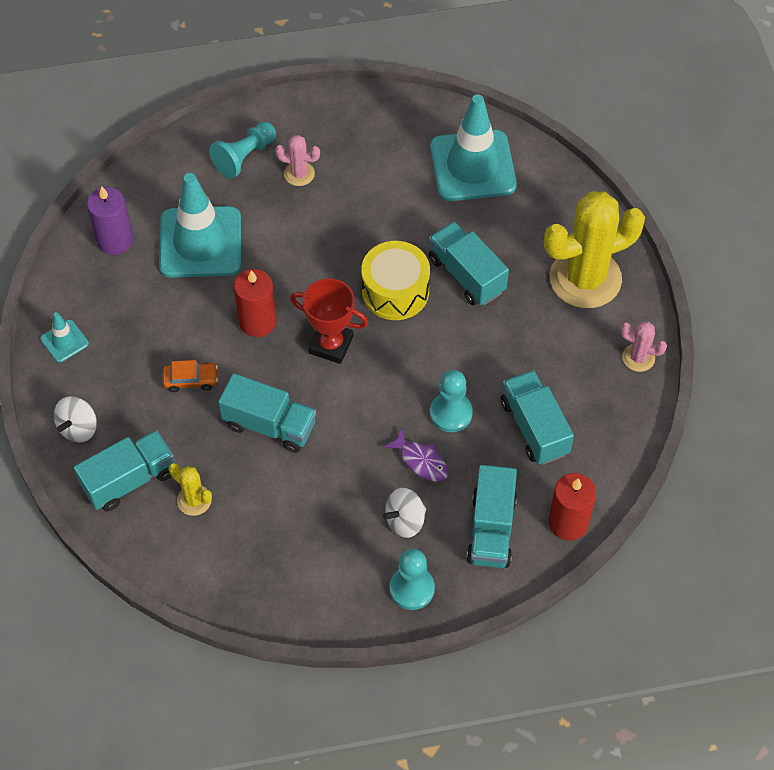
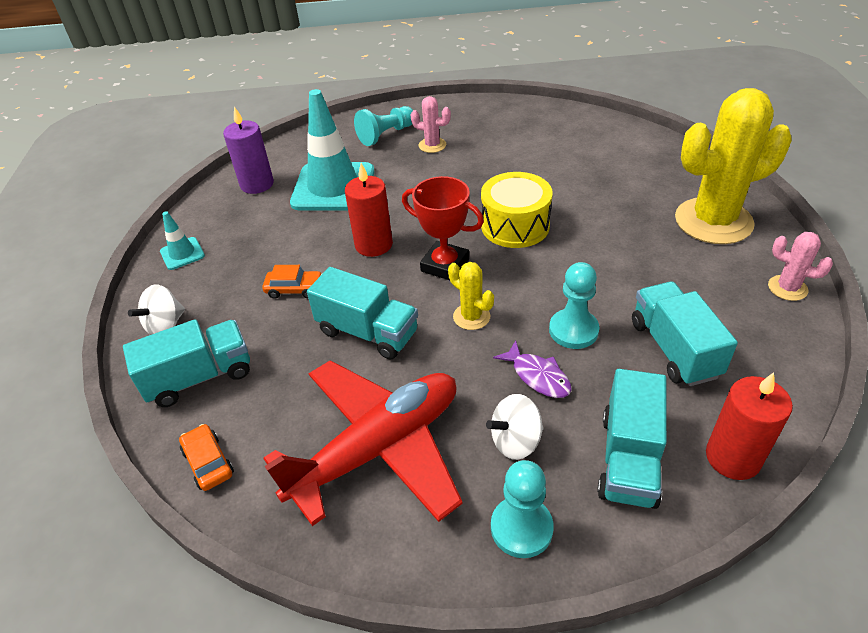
camera: 10 degrees right, 15 degrees down
yellow cactus [169,463,212,516] -> yellow cactus moved to [448,262,494,330]
turquoise truck [429,221,509,306] -> none
turquoise traffic cone [430,94,517,201] -> none
none -> orange car [179,424,234,491]
none -> red plane [263,360,463,526]

